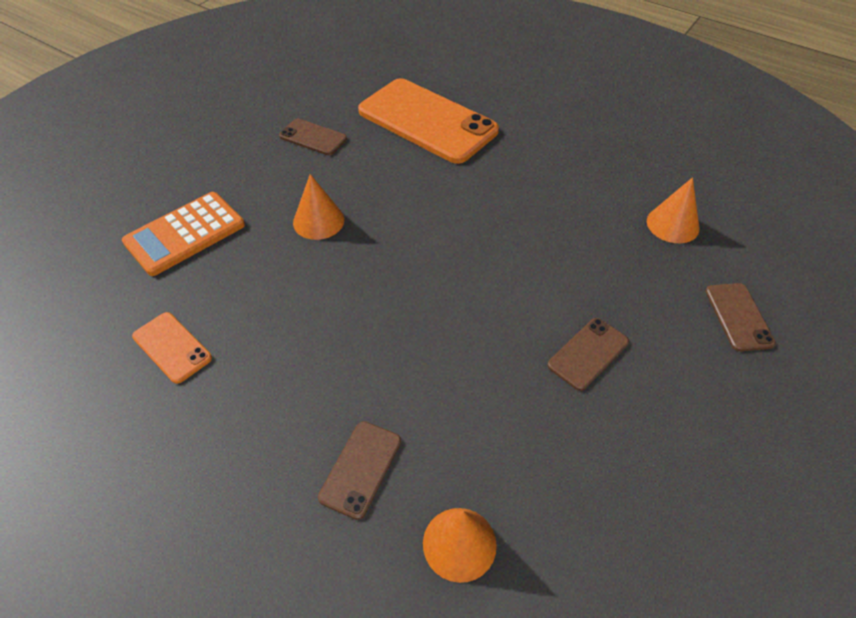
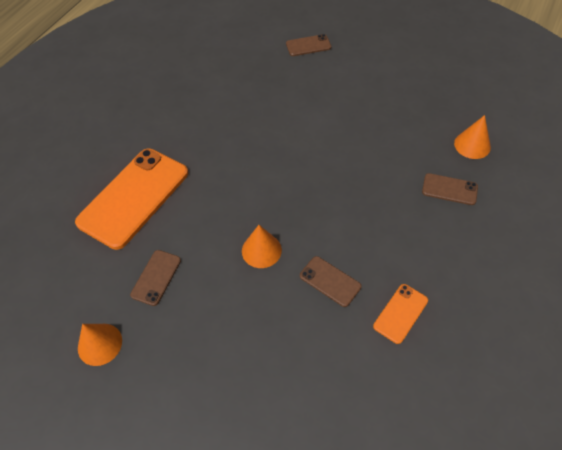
camera: 95 degrees left, 5 degrees up
orange calculator [122,192,245,276] -> none
brown phone [548,318,629,391] -> brown phone moved to [300,256,361,307]
orange cone [647,177,699,243] -> orange cone moved to [78,324,122,366]

